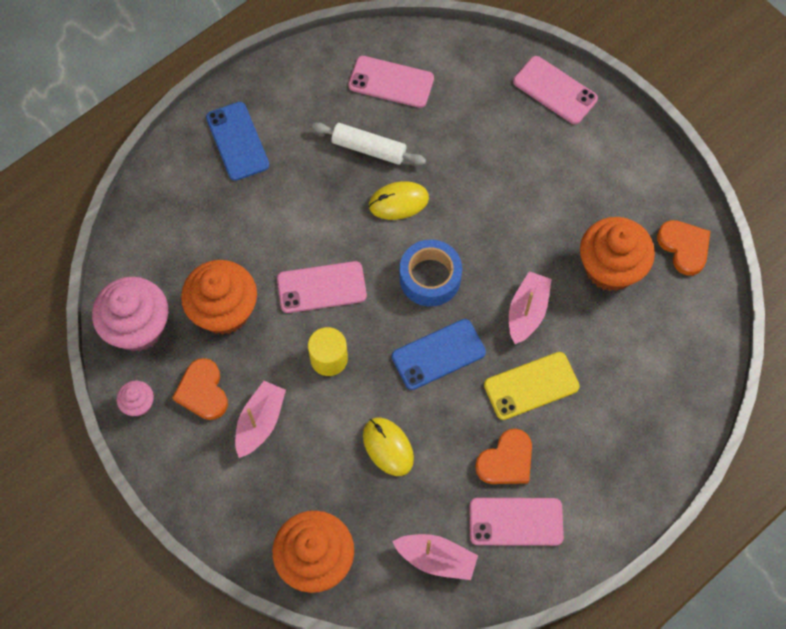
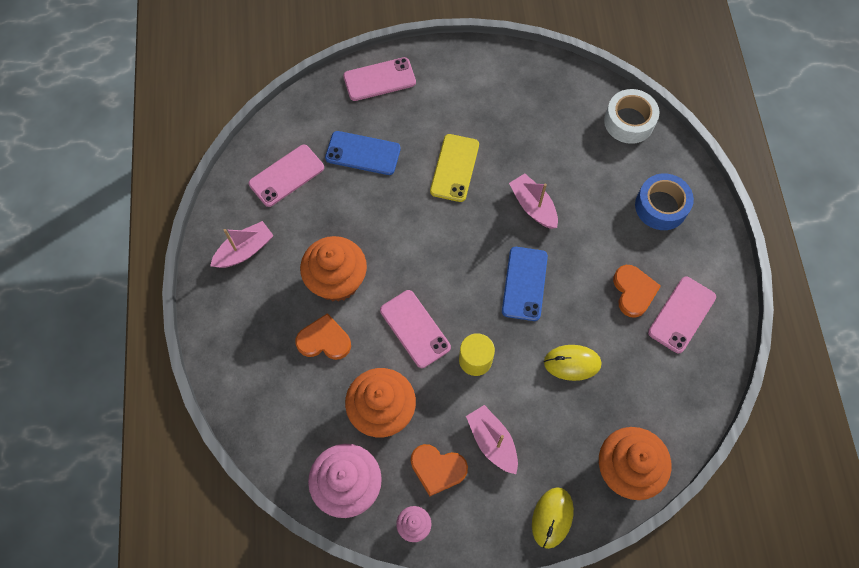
camera: 55 degrees left, 0 degrees up
blue phone [206,102,269,181] -> blue phone moved to [325,131,401,175]
pink phone [277,261,367,313] -> pink phone turned 60 degrees counterclockwise [380,290,451,368]
white rolling pin [312,123,426,165] -> none
yellow mouse [369,181,429,220] -> yellow mouse moved to [532,487,574,549]
pink boat [392,534,478,580] -> pink boat moved to [210,221,274,268]
blue tape [400,240,462,306] -> blue tape moved to [635,173,694,230]
yellow phone [484,352,580,420] -> yellow phone moved to [430,134,479,202]
orange cupcake [580,217,655,291] -> orange cupcake moved to [300,236,367,302]
orange heart [657,220,710,276] -> orange heart moved to [295,313,351,360]
none -> white tape [604,89,659,144]

